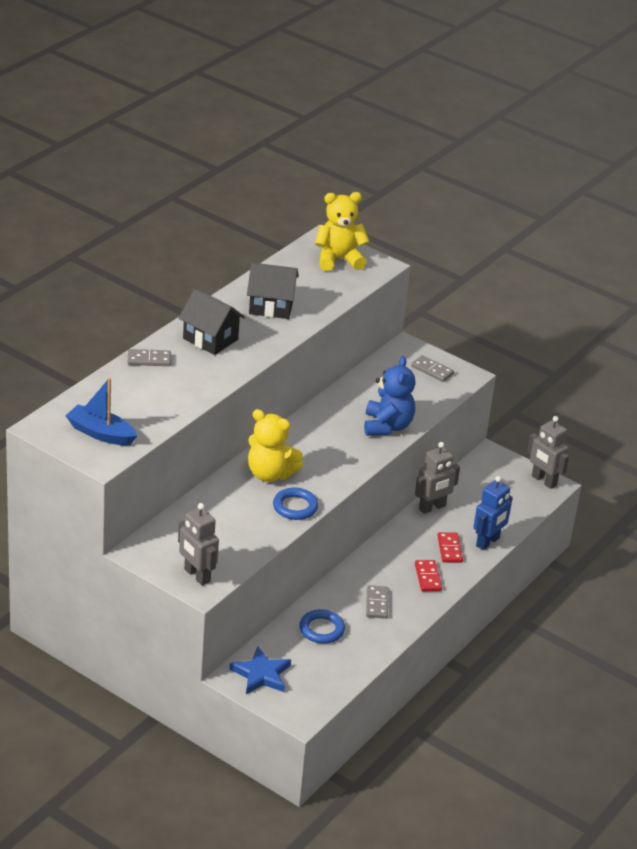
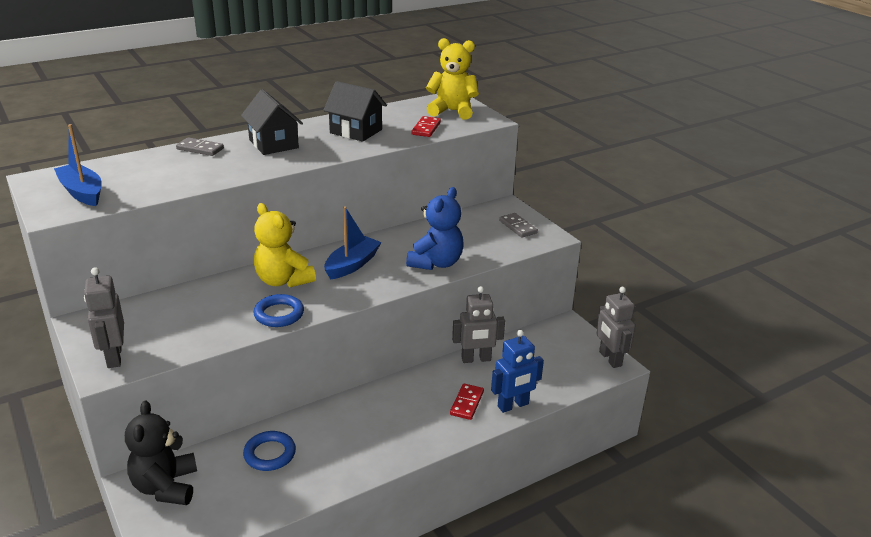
camera: 25 degrees right, 5 degrees down
blue star [229,646,291,694] -> black teddy bear [125,401,197,505]
grey domino [366,585,388,619] -> none
red domino [415,560,442,592] -> red domino moved to [412,116,441,137]
none -> blue boat [324,206,381,280]

